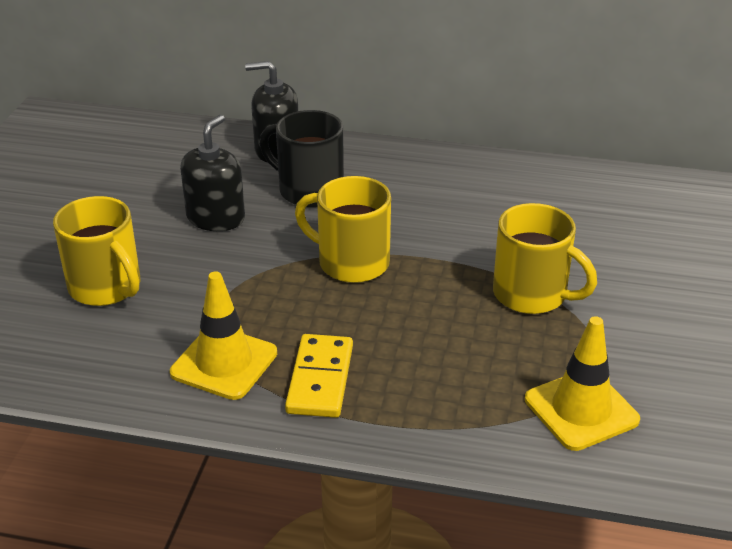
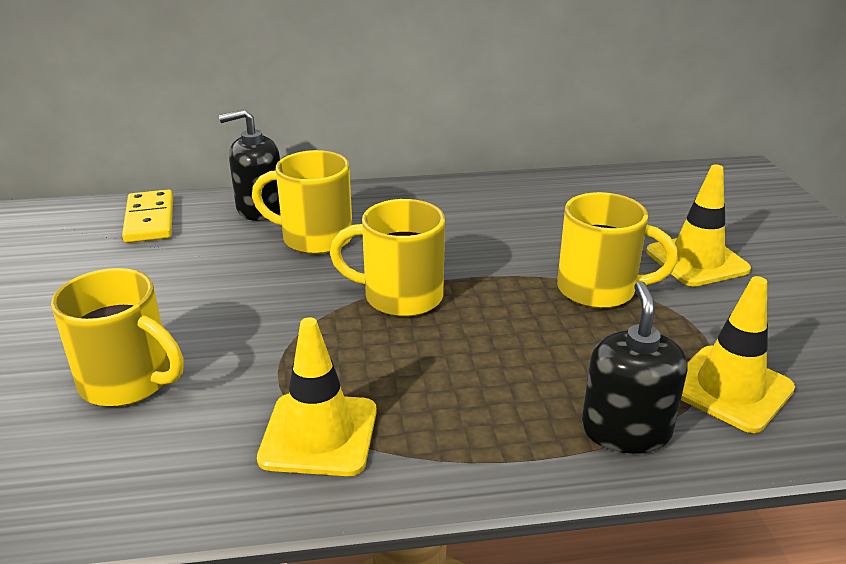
camera: 20 degrees left, 5 degrees down
black soap dispenser [180,115,245,231] -> black soap dispenser moved to [582,281,688,454]
black mug [260,110,344,207] -> yellow mug [252,150,352,254]
yellow domino [285,334,353,418] -> yellow domino moved to [122,189,173,243]
none -> yellow traffic cone [646,164,751,286]

